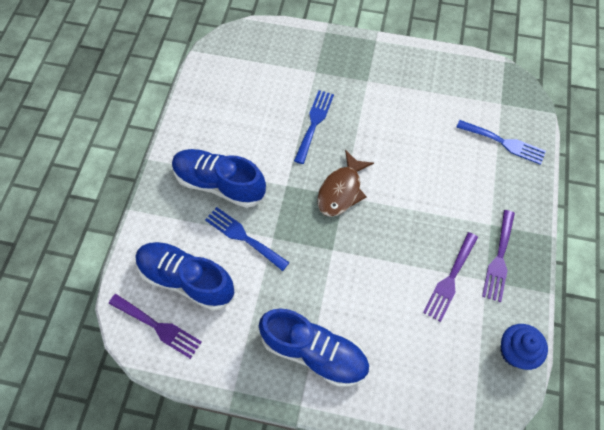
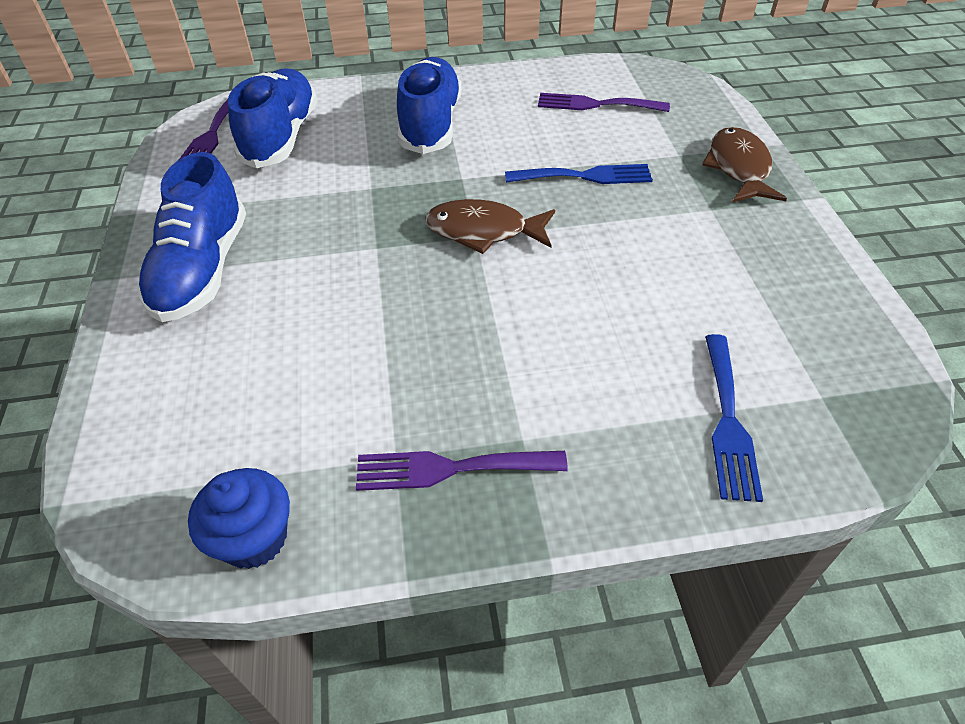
camera: 70 degrees right, 15 degrees down
blue fork [205,207,290,271] -> none
purple fork [423,232,478,322] -> purple fork moved to [538,93,670,112]
none -> brown fish [702,127,787,203]

